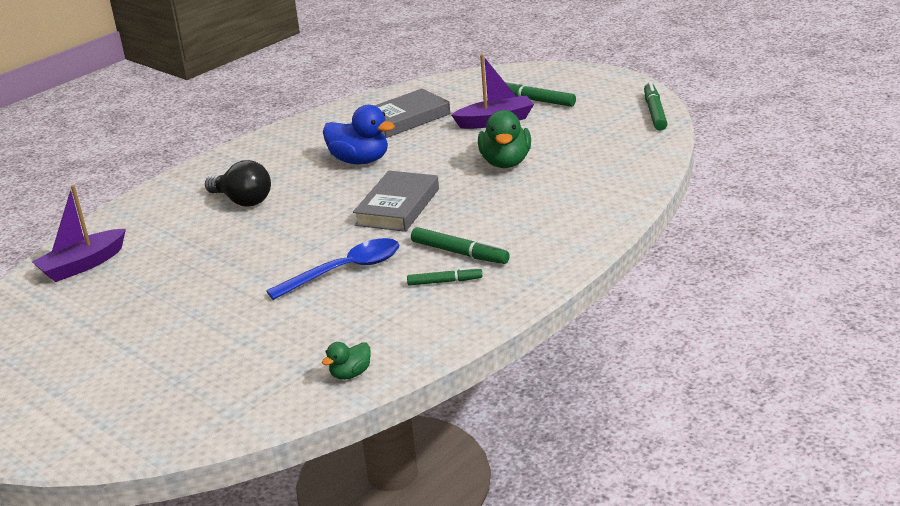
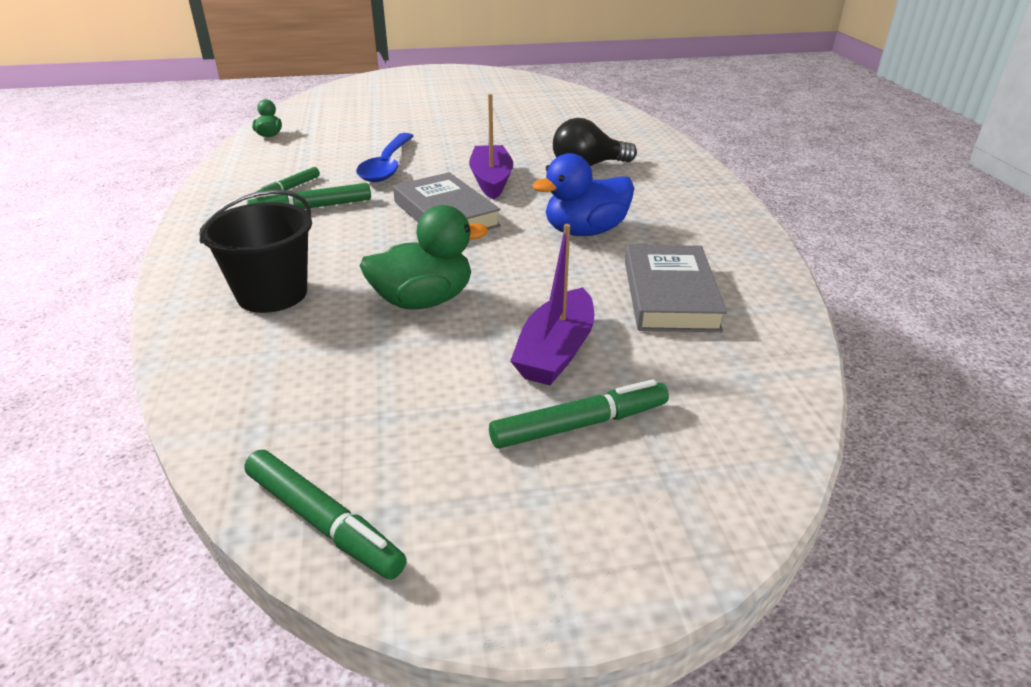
camera: 125 degrees right, 5 degrees up
purple boat [32,185,126,282] -> purple boat moved to [469,94,513,200]
green duck [478,110,531,168] -> green duck turned 120 degrees clockwise [360,205,488,309]
none -> black bucket [199,190,312,313]

